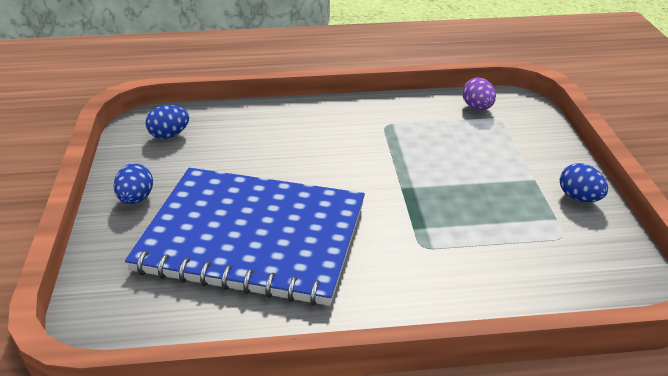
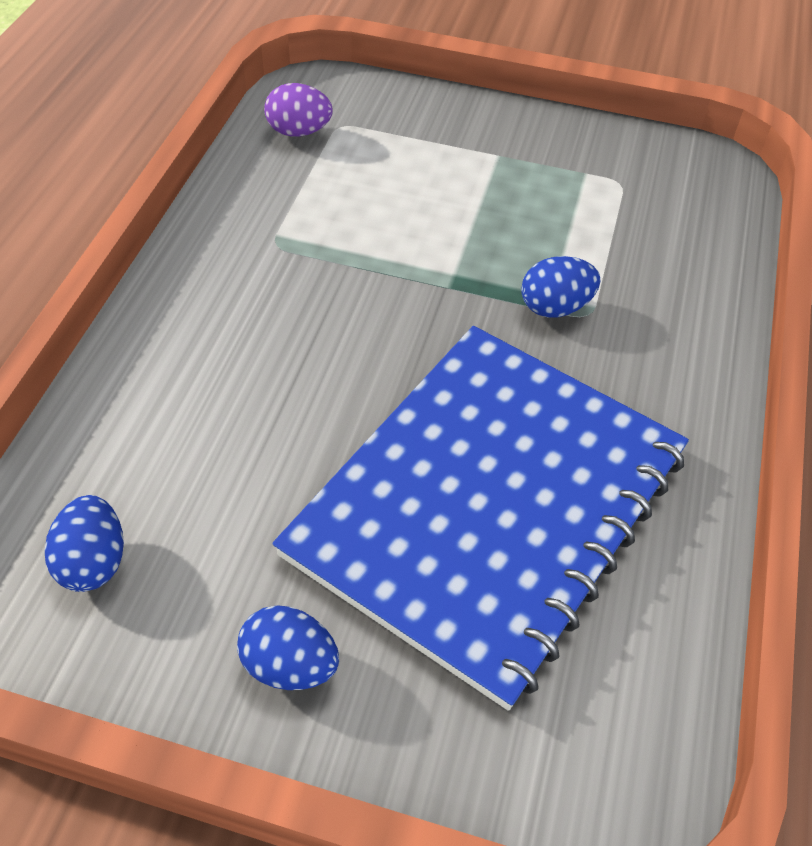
camera: 70 degrees left, 15 degrees up
blue egg [560,163,608,202] -> blue egg moved to [521,256,600,318]

